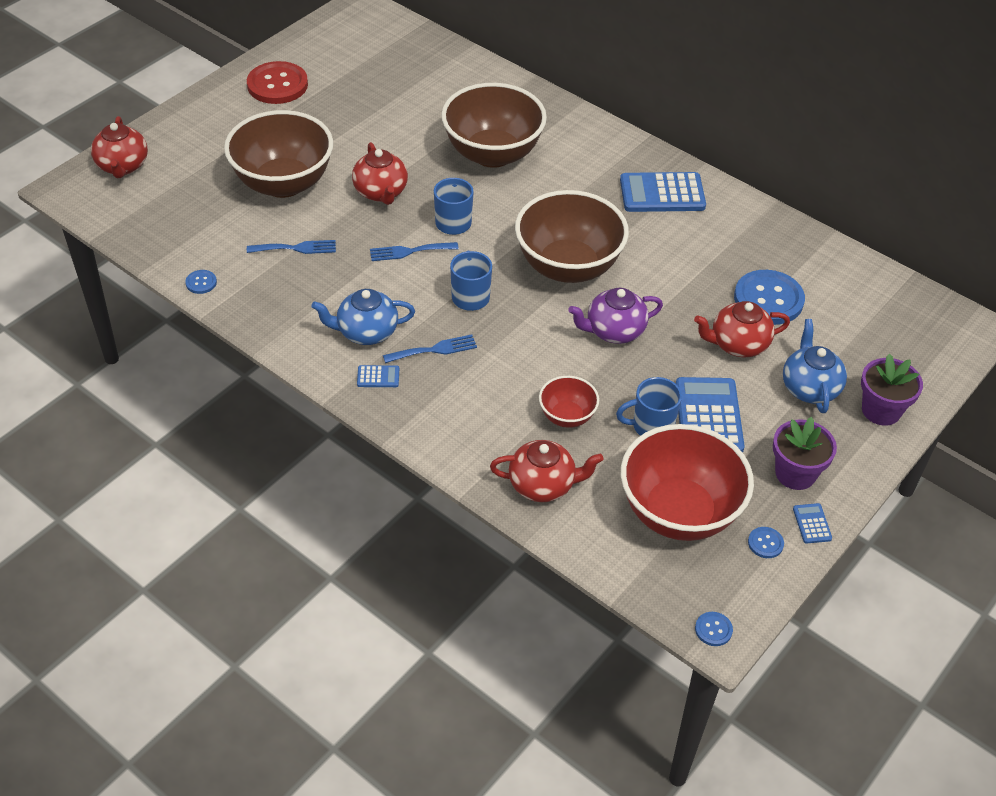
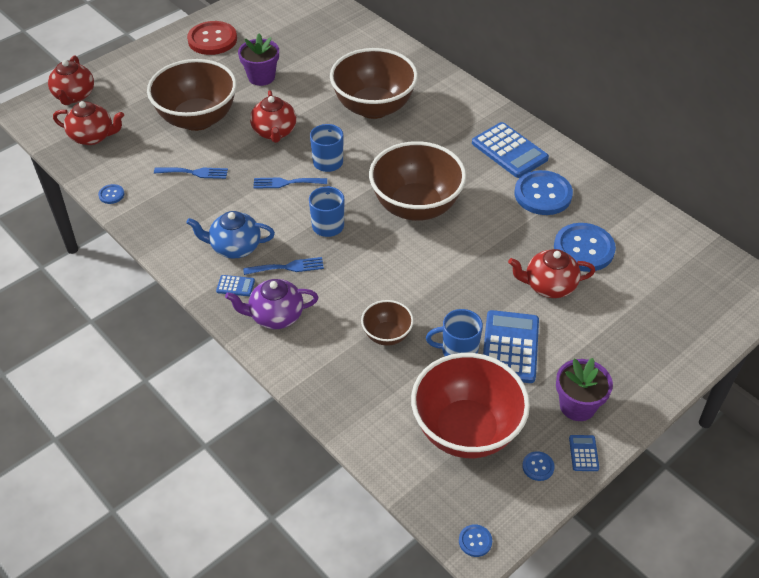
camera: 10 degrees right, 0 degrees up
red teapot [490,440,604,502] -> red teapot moved to [53,101,124,145]
red bowl [539,376,599,428] -> brown bowl [361,300,414,346]
purple teapot [568,288,663,344] -> purple teapot moved to [225,279,318,329]
blue calculator [620,172,706,212] -> blue calculator turned 135 degrees counterclockwise [472,122,549,178]
blue teapot [783,319,847,413] -> none
purple flower pot [861,354,923,426] -> purple flower pot moved to [238,34,279,86]
none -> blue button [515,170,573,215]

